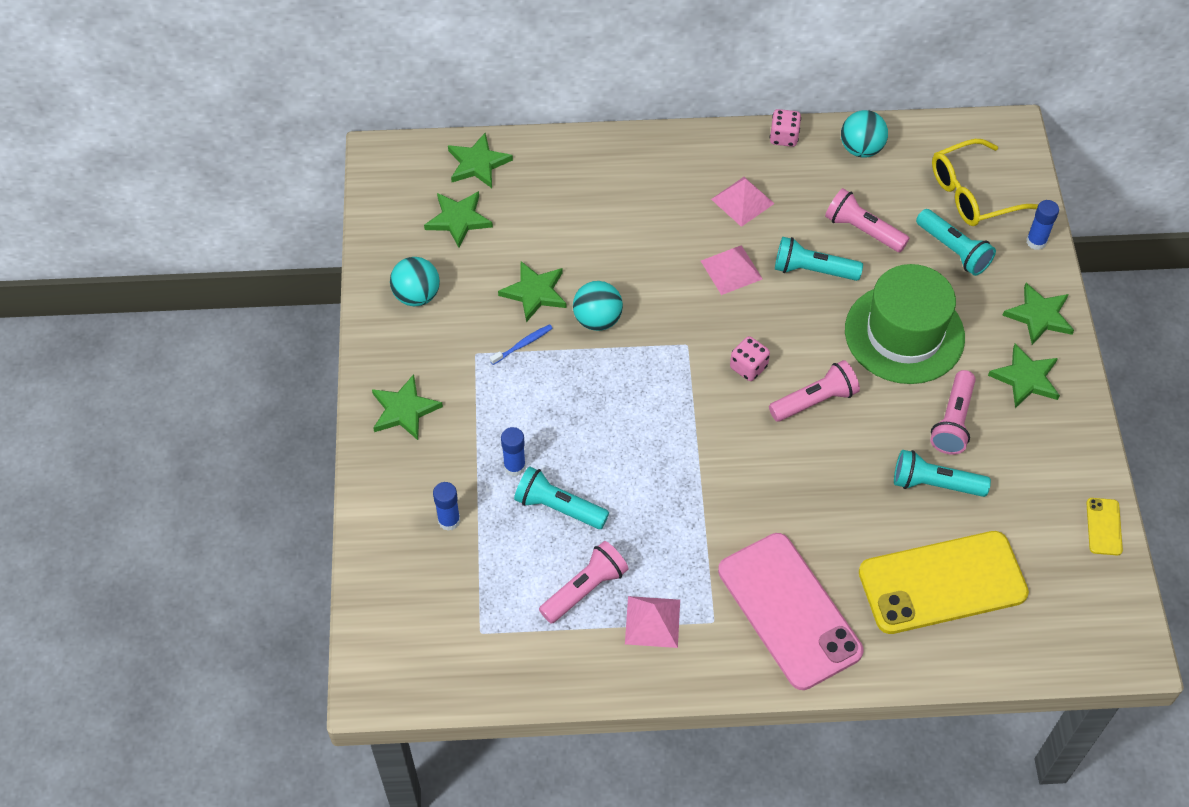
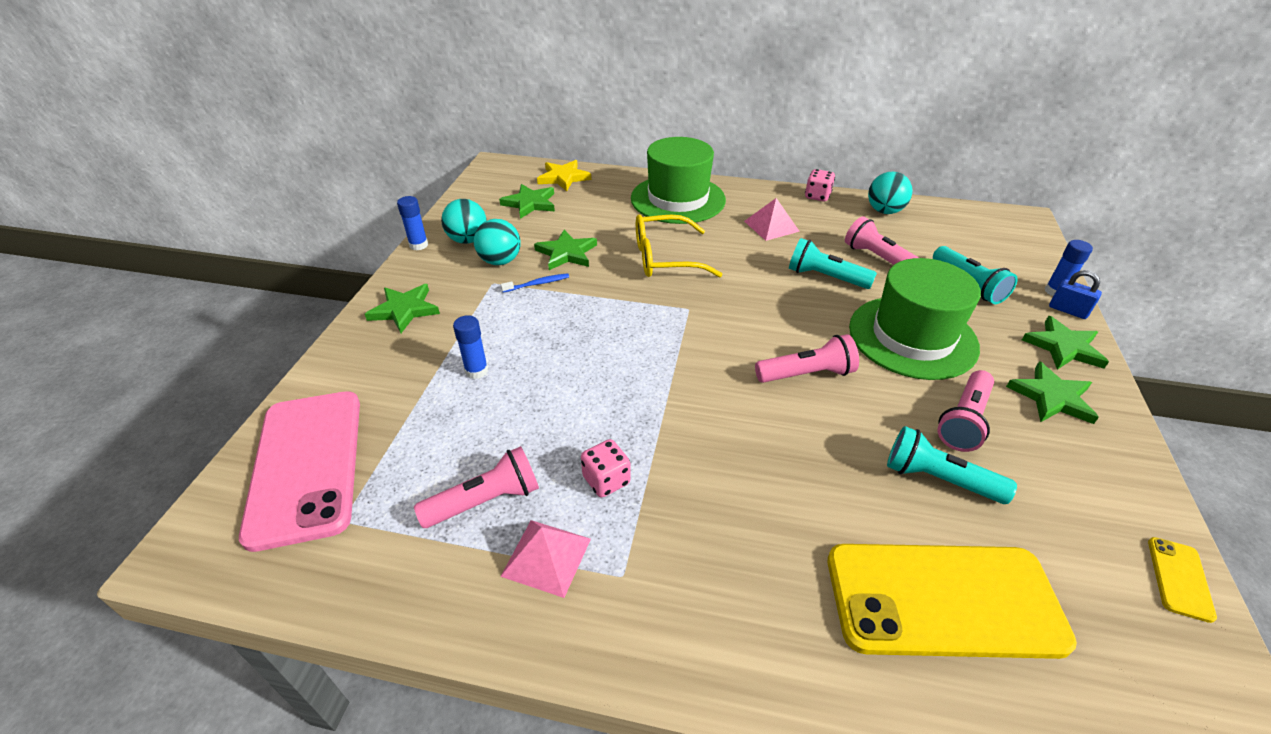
camera: 15 degrees right, 15 degrees down
blue glue stick [433,482,460,531] -> blue glue stick moved to [397,196,428,250]
green star [448,133,513,188] -> yellow star [537,160,591,191]
turquoise flashlight [514,466,609,529] -> none
turquoise ball [573,281,623,331] -> turquoise ball moved to [474,219,521,265]
pink pyramid [701,245,762,295] -> none
pink phone [718,533,863,690] -> pink phone moved to [239,391,360,552]
pink dice [730,336,770,381] -> pink dice moved to [581,439,631,497]
yellow glasses [932,139,1039,226] -> yellow glasses moved to [636,214,723,277]
none -> green hat [631,137,726,224]
none -> blue padlock [1049,270,1102,319]

